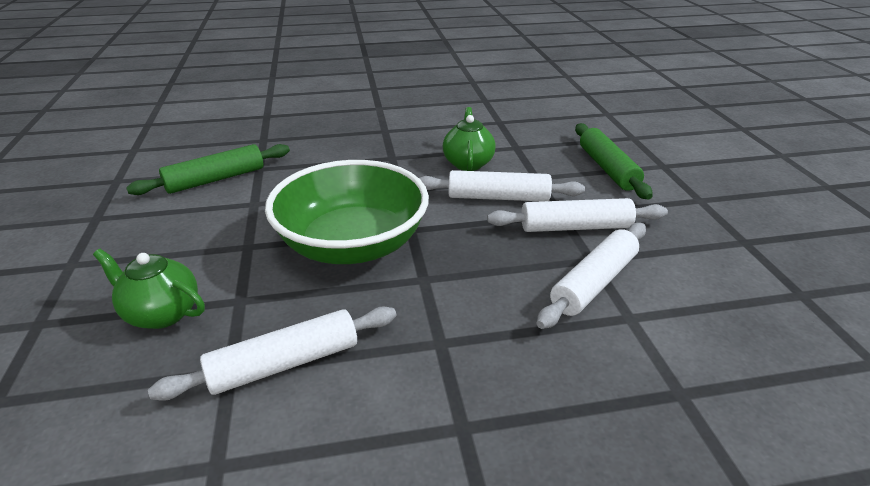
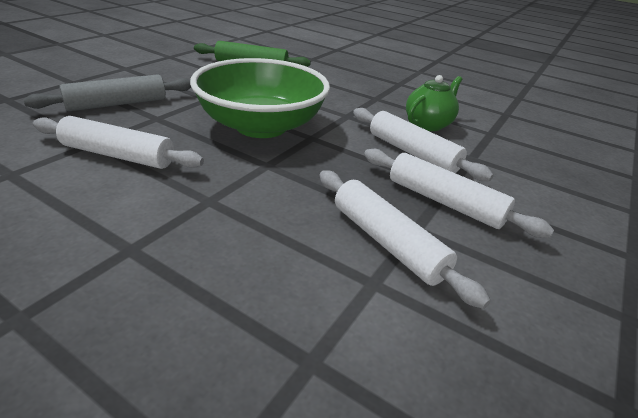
camera: 40 degrees right, 0 degrees up
green teapot [93,249,205,329] -> grey rolling pin [23,74,191,111]
white rolling pin [536,223,646,329] -> white rolling pin turned 60 degrees clockwise [319,170,491,309]
green rolling pin [575,123,653,200] -> none

